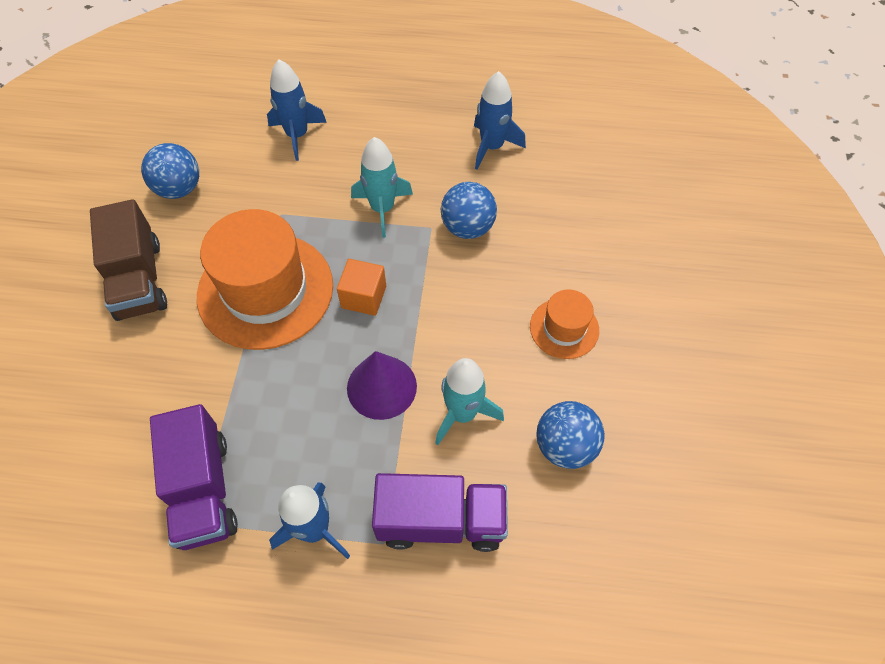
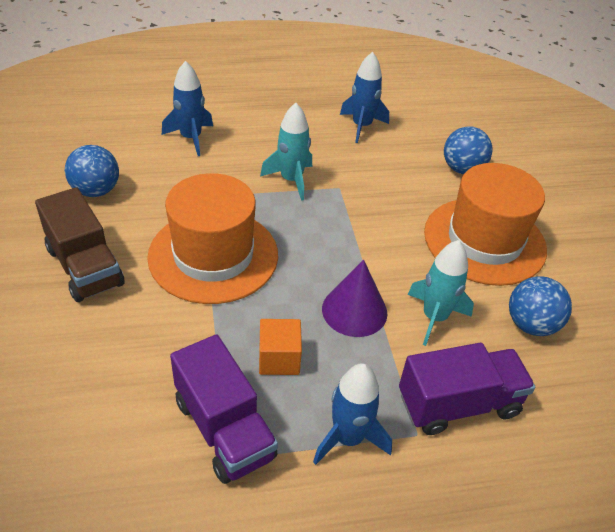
camera: 20 degrees left, 15 degrees down
orange cube [337,259,386,316] -> orange cube moved to [259,319,302,375]
blue ball [441,182,497,239] -> blue ball moved to [444,126,492,174]
orange hat [530,289,599,359] -> orange hat [424,163,547,286], size x2.01

